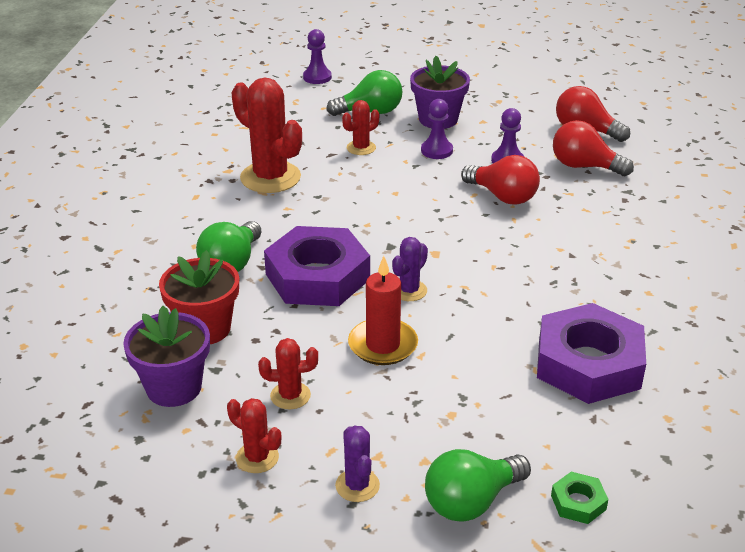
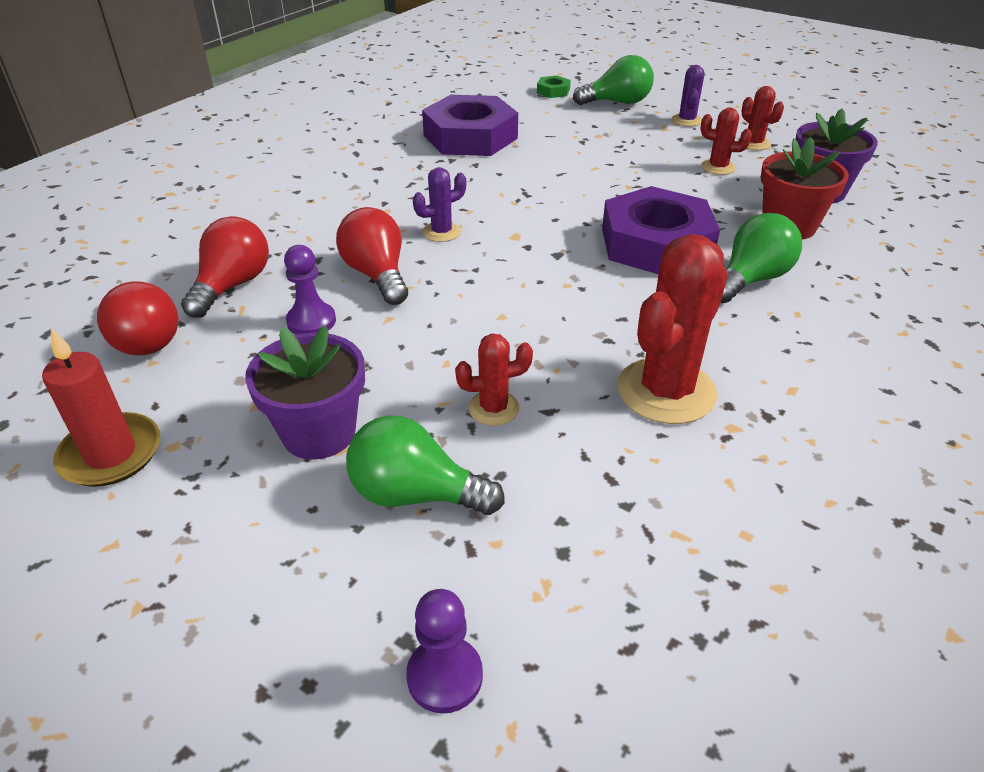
camera: 155 degrees left, 5 degrees up
red cactus [232,77,302,193] -> red cactus turned 60 degrees clockwise [617,234,728,424]
red candle [348,256,418,365] -> red candle moved to [42,328,160,487]
purple cactus [392,237,428,301] -> purple cactus moved to [413,167,466,242]
purple pawn [421,99,453,159] -> none
red light bulb [553,120,634,176] -> red light bulb turned 120 degrees counterclockwise [181,216,269,318]

